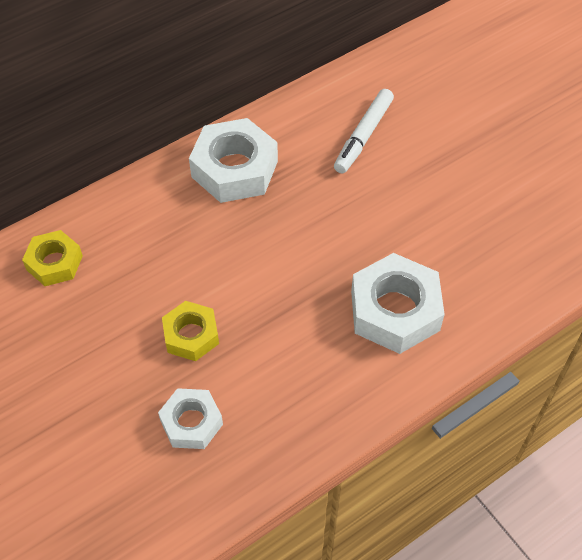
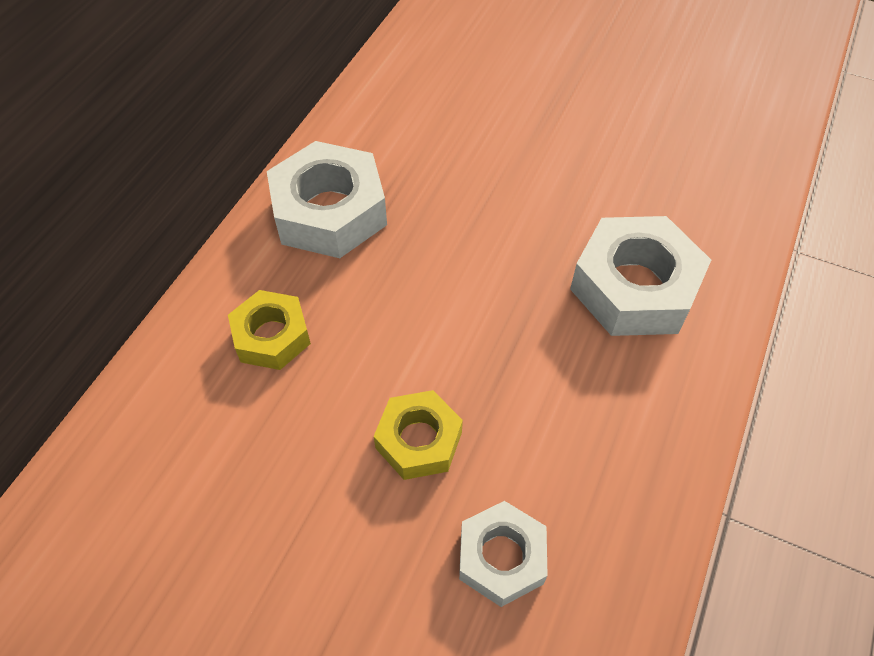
camera: 30 degrees left, 0 degrees up
yellow nut [22,230,83,286] -> yellow nut moved to [228,290,311,370]
white marker [334,89,394,173] -> none

